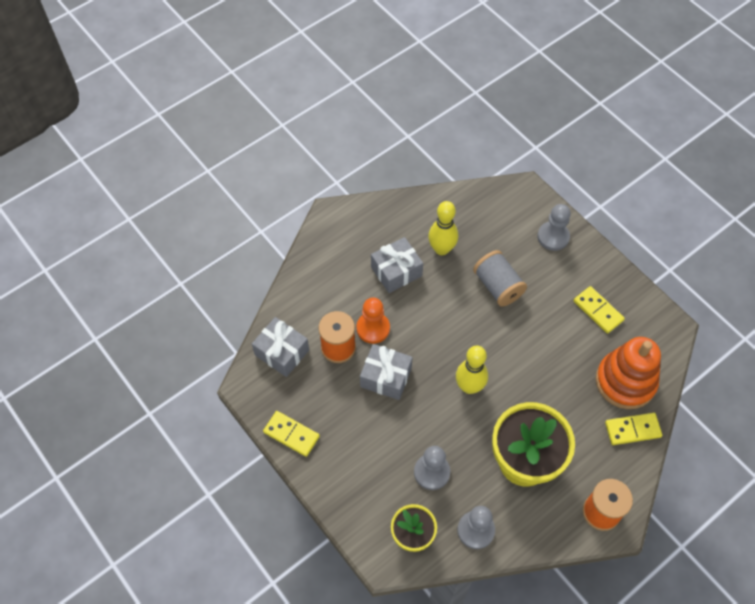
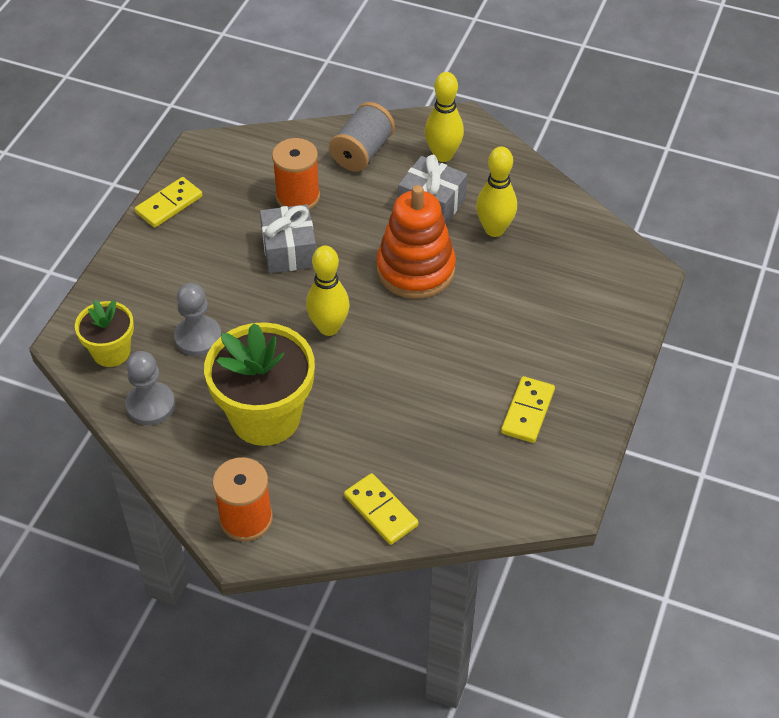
camera: 60 degrees right, 10 degrees down
grey gift [252,317,309,377] -> none
yellow domino [263,411,320,457] -> yellow domino turned 45 degrees clockwise [135,177,202,228]
orange pawn [356,298,390,344] -> none
grey spool [473,250,527,307] -> grey spool moved to [329,102,395,172]
grey pawn [537,204,571,251] -> none
orange stacking toy [596,337,661,409] -> orange stacking toy moved to [376,185,456,299]
none -> yellow bowling pin [425,72,464,162]

